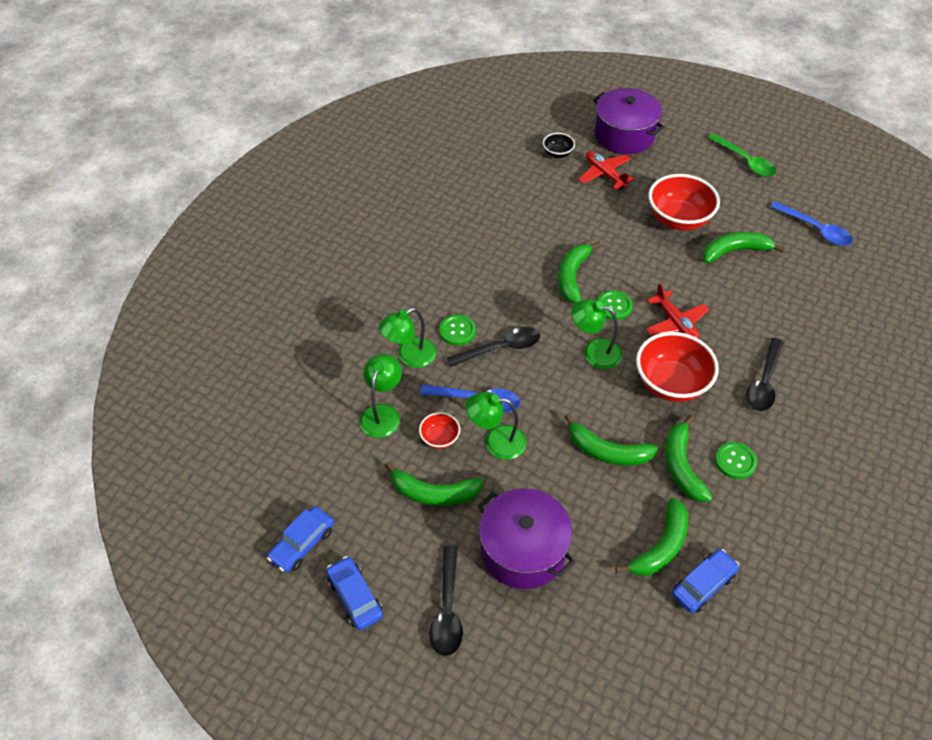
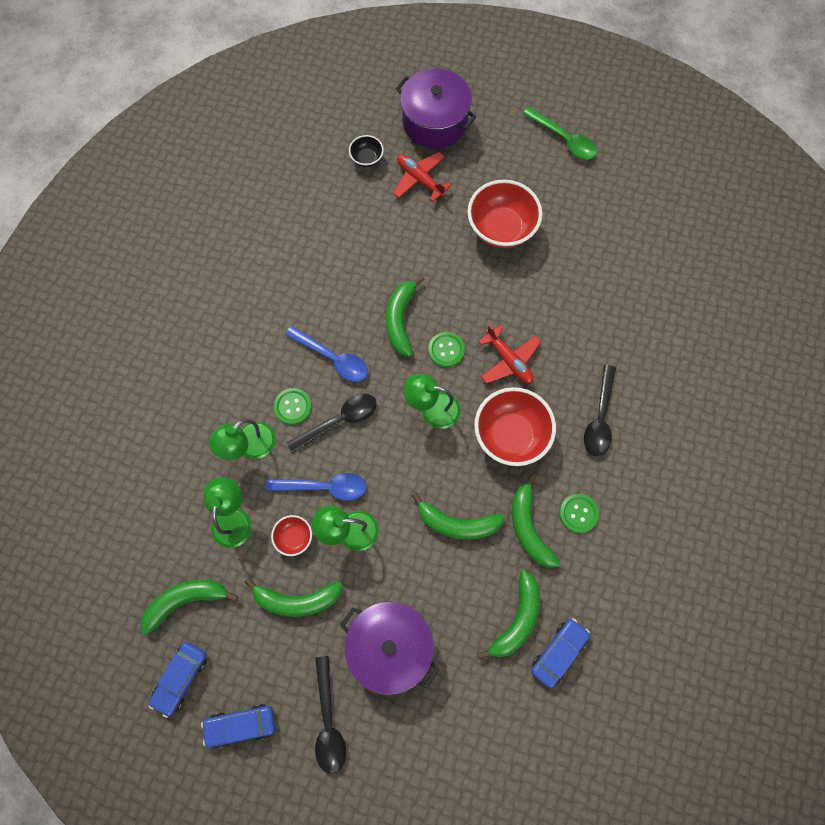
camera: 10 degrees left, 20 degrees up
blue car [326,556,383,630] -> blue car turned 60 degrees counterclockwise [201,704,275,749]
green banana [703,232,785,263] -> green banana moved to [140,580,238,635]
blue spoon [771,201,853,246] -> blue spoon moved to [285,326,368,382]

